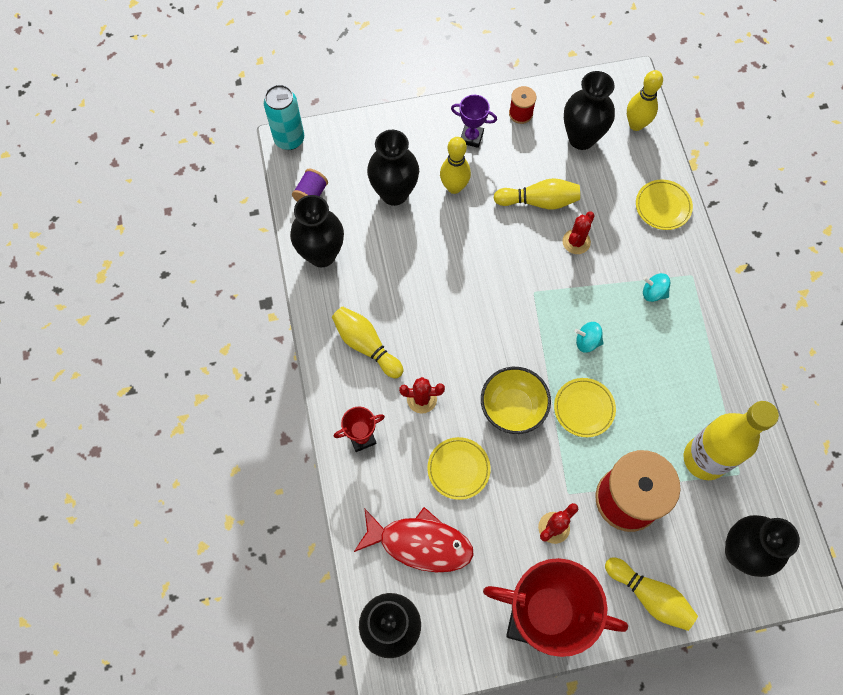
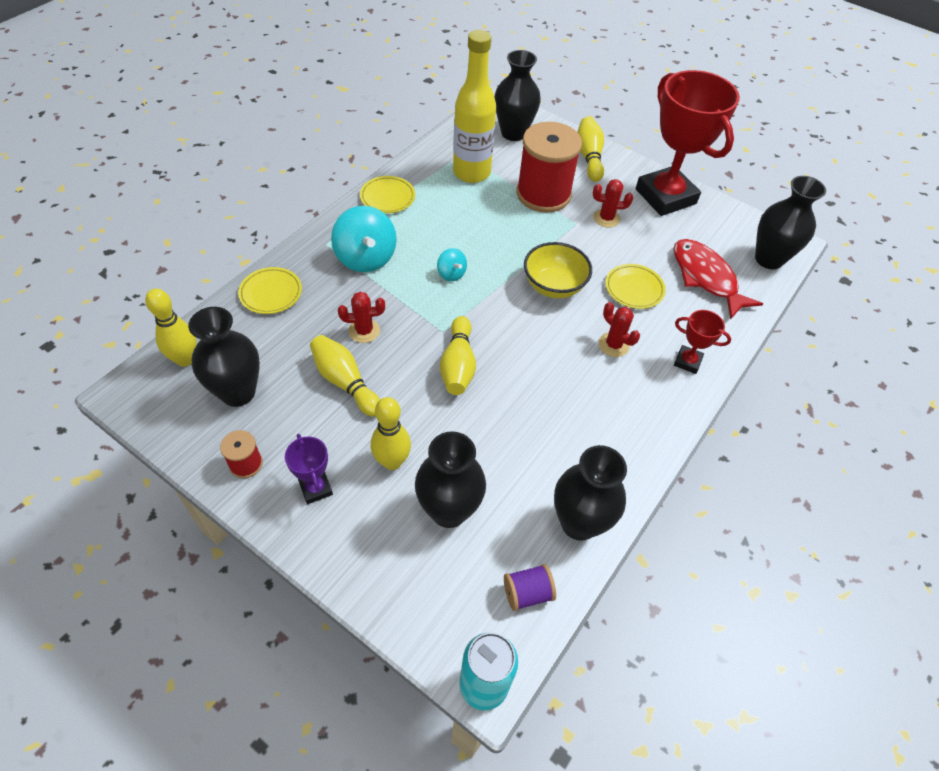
camera: 135 degrees left, 15 degrees down
yellow bowling pin [332,307,404,378] -> yellow bowling pin moved to [440,316,476,395]
yellow plate [554,378,616,437] -> yellow plate moved to [360,176,415,213]
turquoise spinning top [643,273,670,302] -> turquoise spinning top [331,206,397,272], size x1.98

